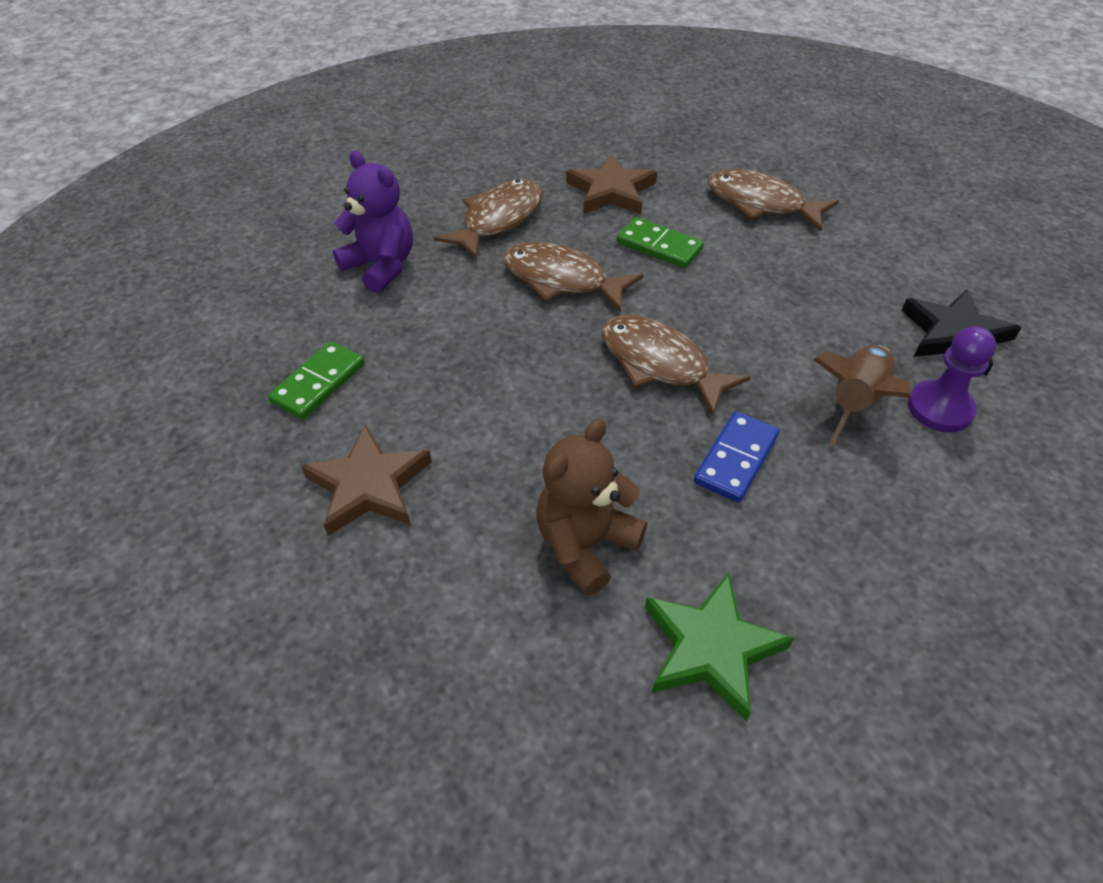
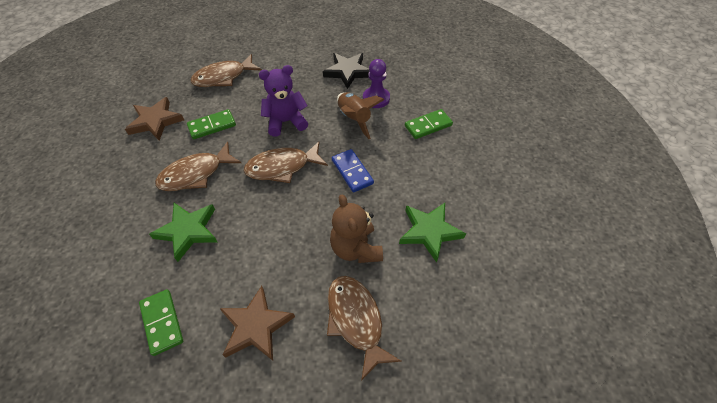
camera: 60 degrees left, 5 degrees up
purple teddy bear [333,151,413,293] -> purple teddy bear moved to [259,65,308,137]
brown fish [433,179,543,260] -> brown fish moved to [327,276,401,381]
none -> green star [149,203,217,262]
none -> green domino [405,109,453,139]

